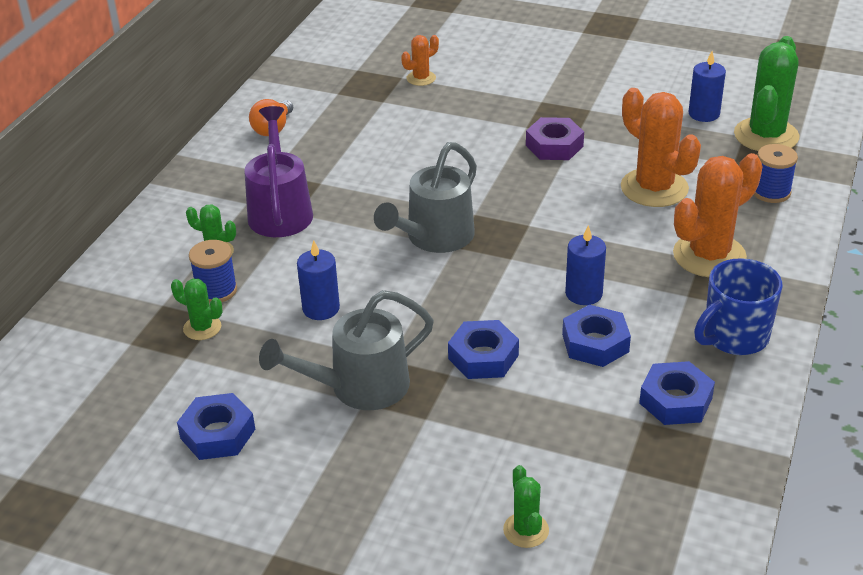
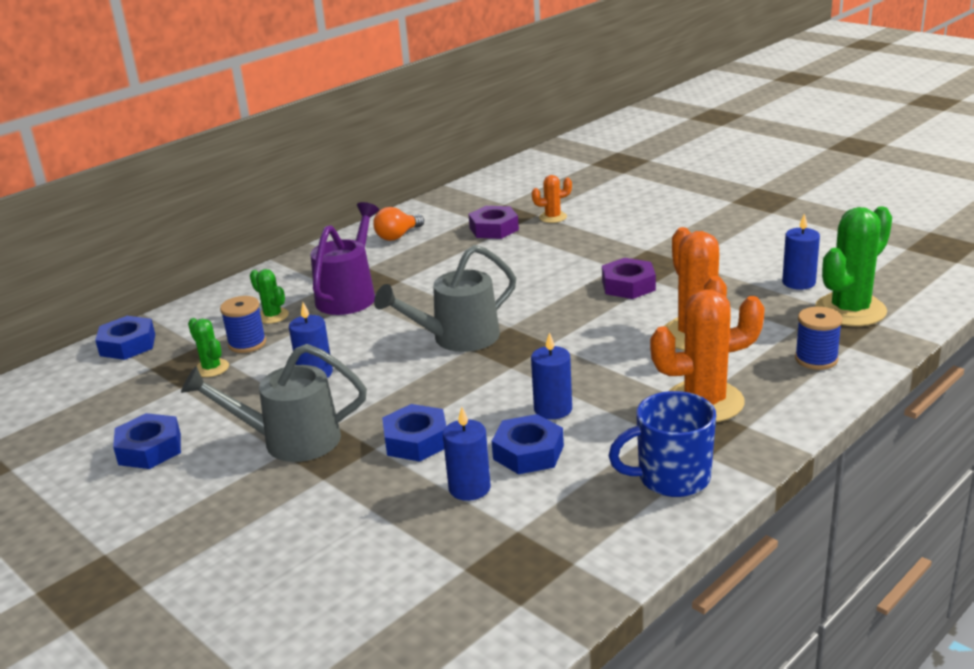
camera: 25 degrees right, 10 degrees down
green cactus [503,465,549,548] -> none
blue nut [639,361,715,425] -> blue nut moved to [95,316,155,360]
none -> blue candle [443,407,491,501]
none -> purple nut [468,206,519,239]

